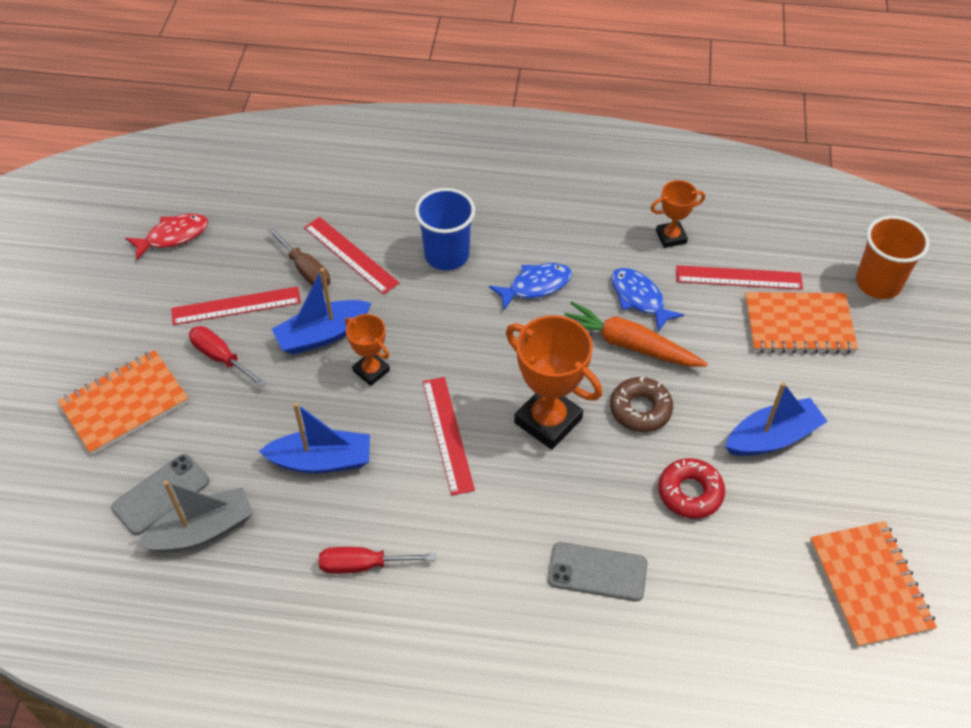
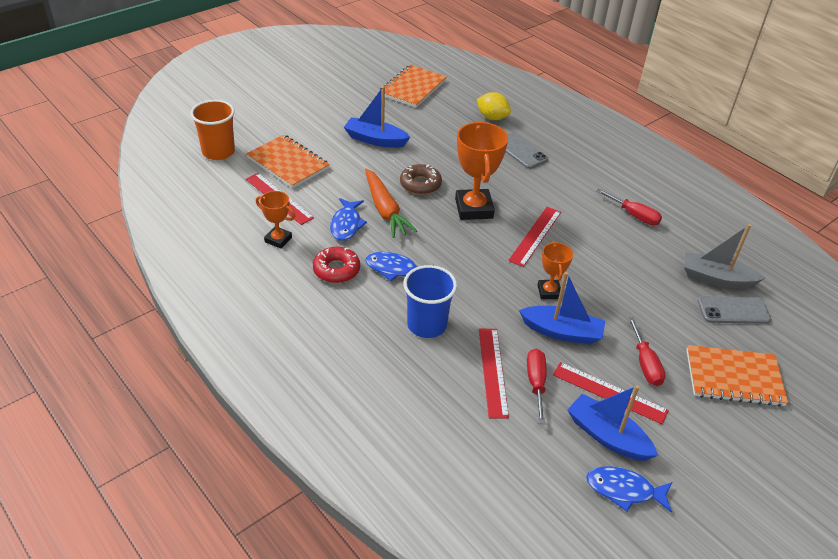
camera: 140 degrees left, 10 degrees down
red fish [125,214,208,261] -> blue fish [586,466,672,513]
blue boat [258,402,370,473] -> blue boat moved to [567,385,658,461]
brown screwdriver [268,227,330,288] -> red screwdriver [527,349,547,424]
red donut [658,458,725,519] -> red donut moved to [313,247,360,283]
none -> yellow lemon [477,92,511,120]

